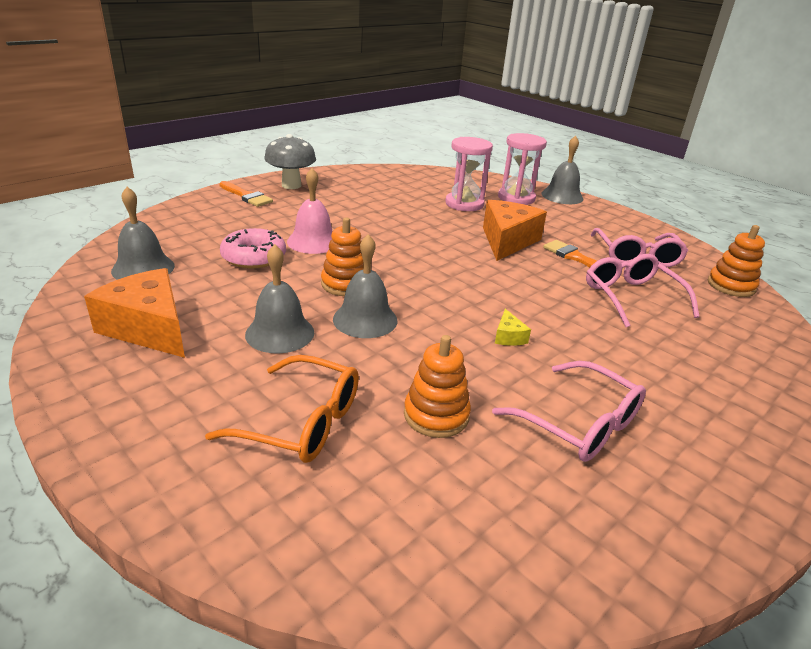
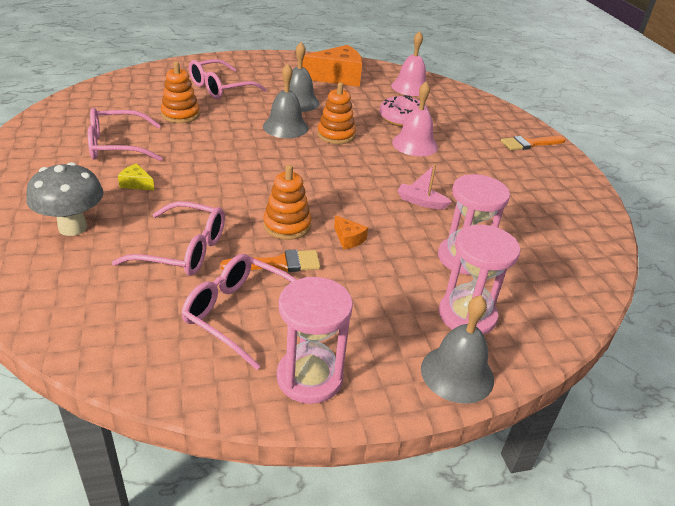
camera: 120 degrees right, 5 degrees up
grey bell [111,187,175,280] -> pink bell [391,31,426,96]
orange glasses [205,355,359,463] -> pink glasses [189,59,267,99]
grey mushroom [264,134,316,189] -> grey mushroom moved to [26,162,104,236]
orange cheese [483,200,547,261] -> orange cheese [334,215,368,250], size x0.42
yellow cheese [495,309,531,346] -> yellow cheese moved to [118,163,155,191]
orange stacking toy [708,225,765,297] -> orange stacking toy moved to [263,165,312,240]
none -> pink hourglass [277,277,353,404]
none -> pink boat [397,164,452,209]

